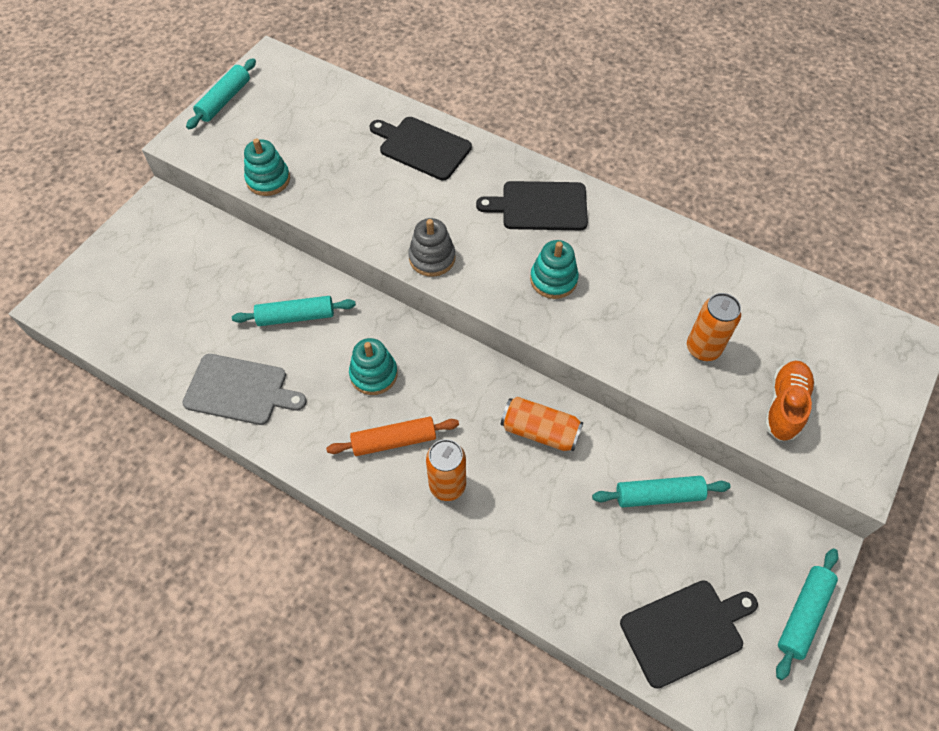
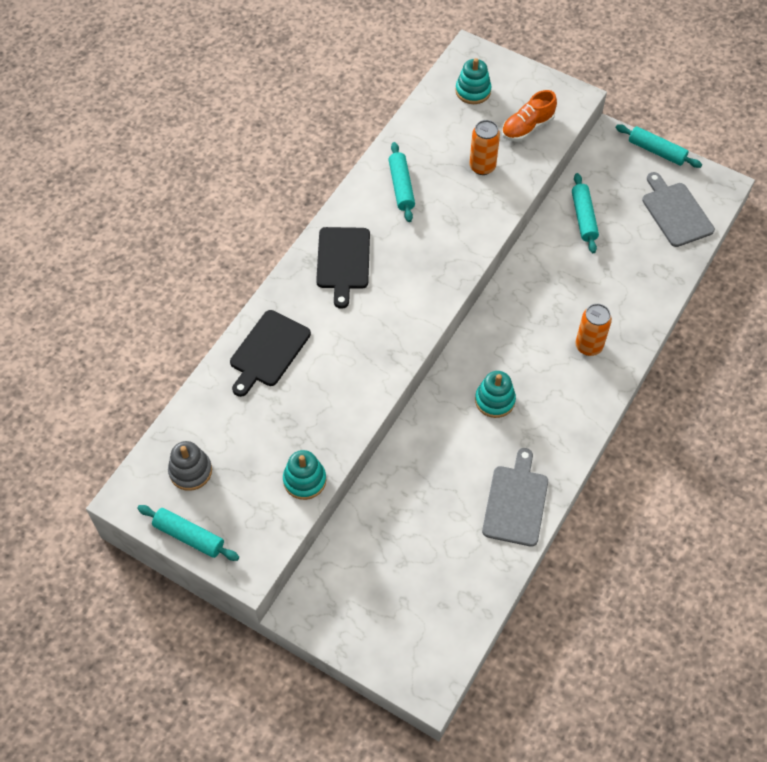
camera: 90 degrees left, 0 degrees up
turquoise rolling pin [232,296,356,326] -> turquoise rolling pin moved to [388,142,415,222]
orange rolling pin [326,417,459,456] -> none
grey stacking toy [408,218,456,277] -> grey stacking toy moved to [168,441,212,491]
orange can [501,397,583,451] -> none
turquoise stacking toy [530,240,579,299] -> turquoise stacking toy moved to [455,58,492,104]
black cutting board [620,580,758,689] -> grey cutting board [642,172,715,247]
orange shoe [764,361,815,441] -> orange shoe turned 60 degrees counterclockwise [502,90,557,141]

